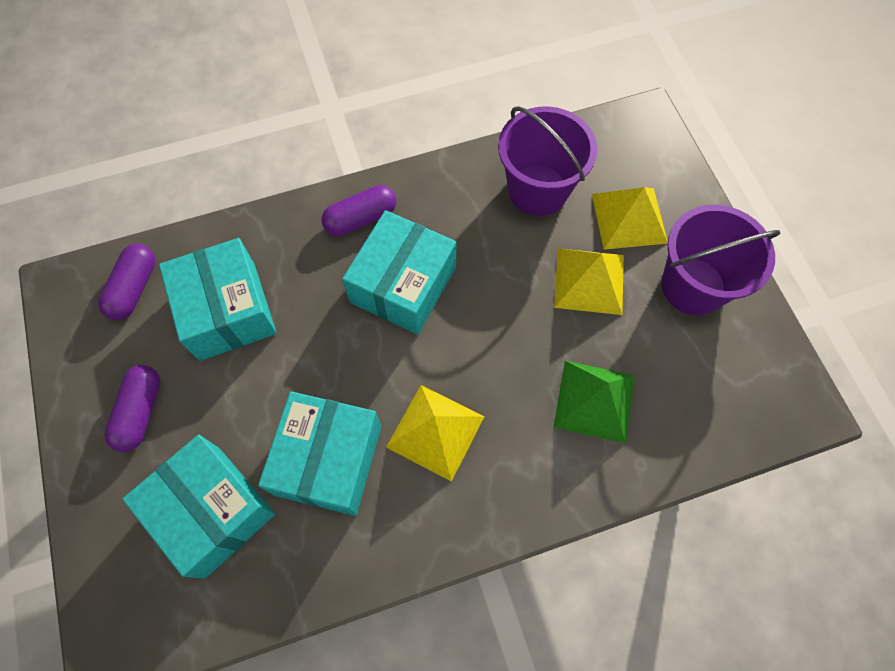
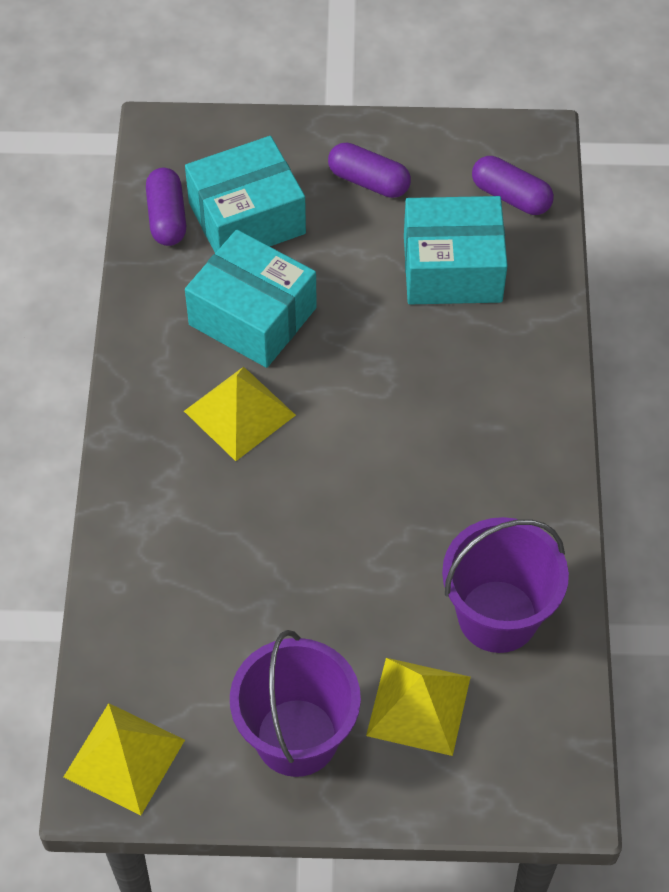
camera: 110 degrees right, 10 degrees down
purple capsule [322,185,396,236] -> purple capsule moved to [146,168,186,246]
turquoise box [342,210,457,335] -> none
green pyramid [553,361,635,444] -> none
yellow pyramid [554,248,624,315] -> yellow pyramid moved to [64,703,185,816]

